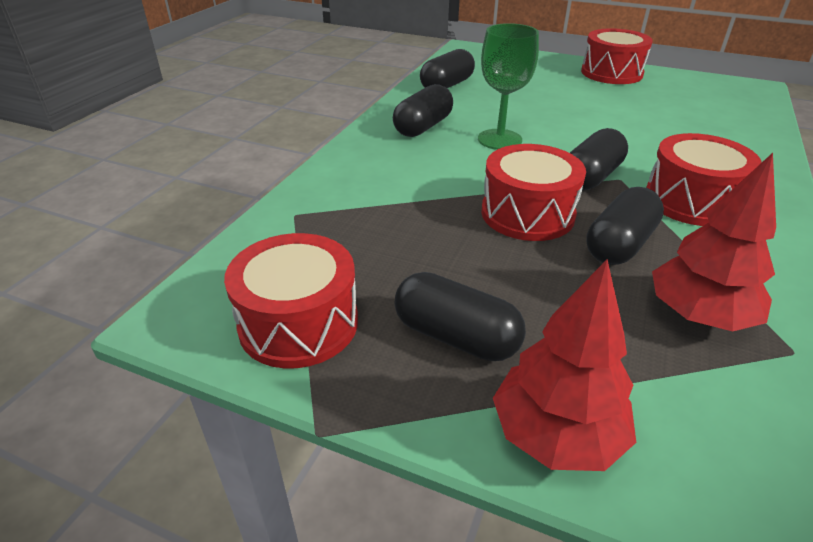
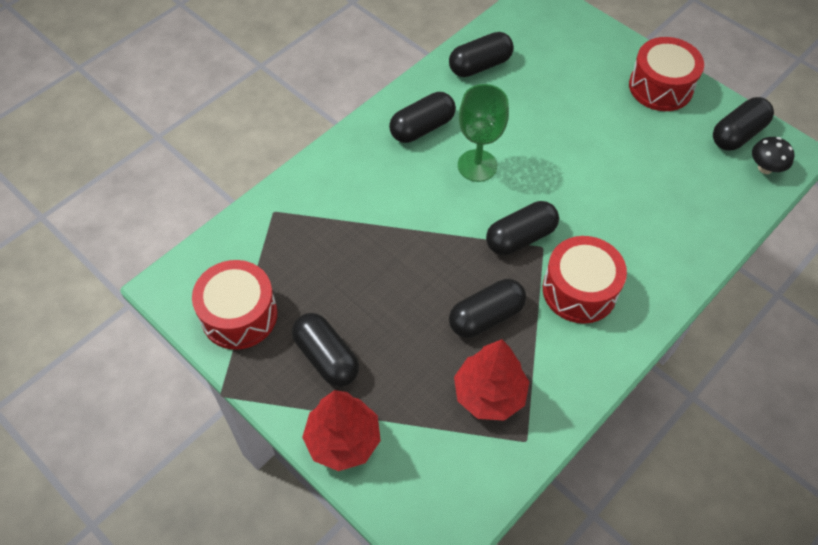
camera: 20 degrees right, 20 degrees up
red drum [481,144,586,241] -> none
none -> black capsule [713,97,774,151]
none -> black mushroom [752,137,794,174]

